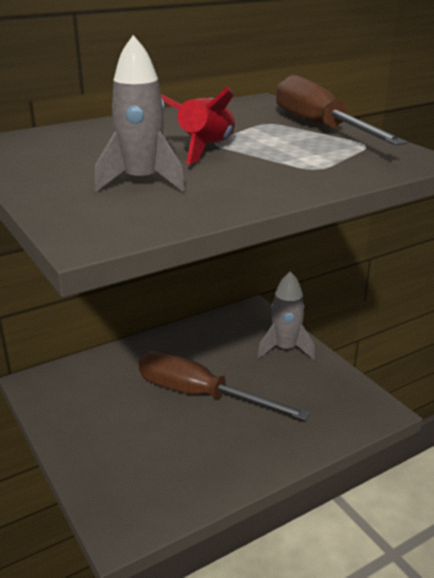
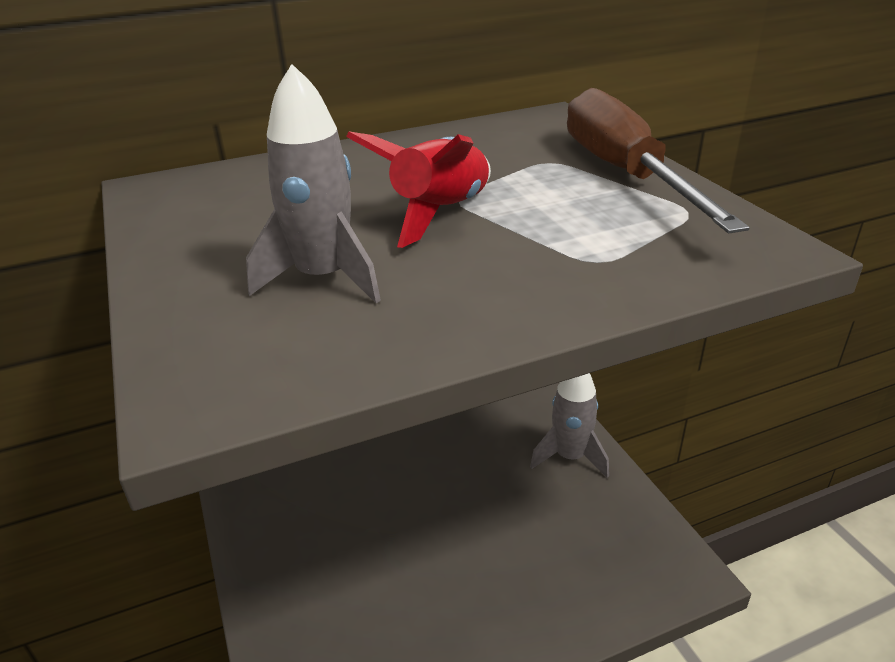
camera: 10 degrees right, 5 degrees up
brown screwdriver [139,350,310,421] -> none

